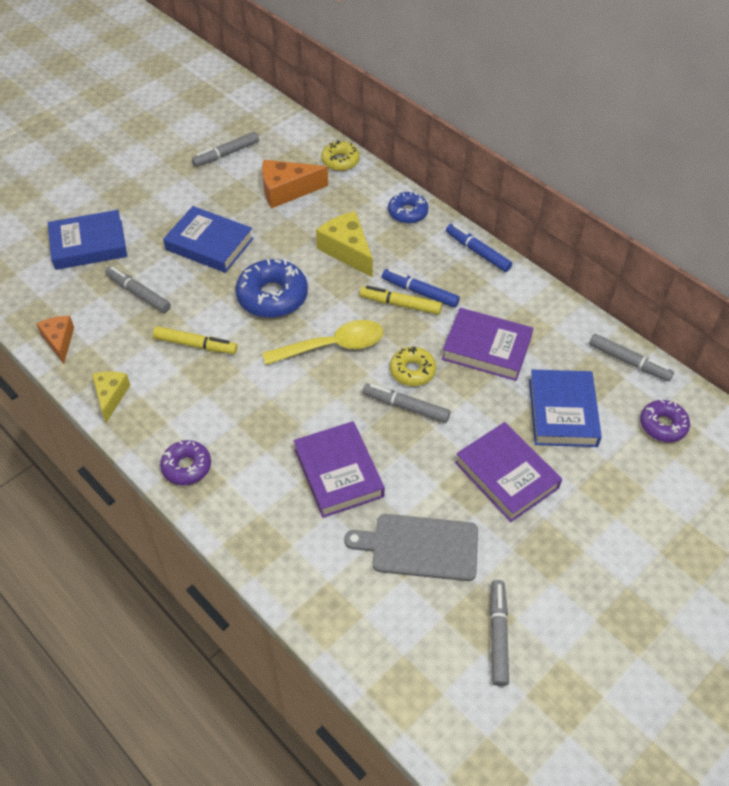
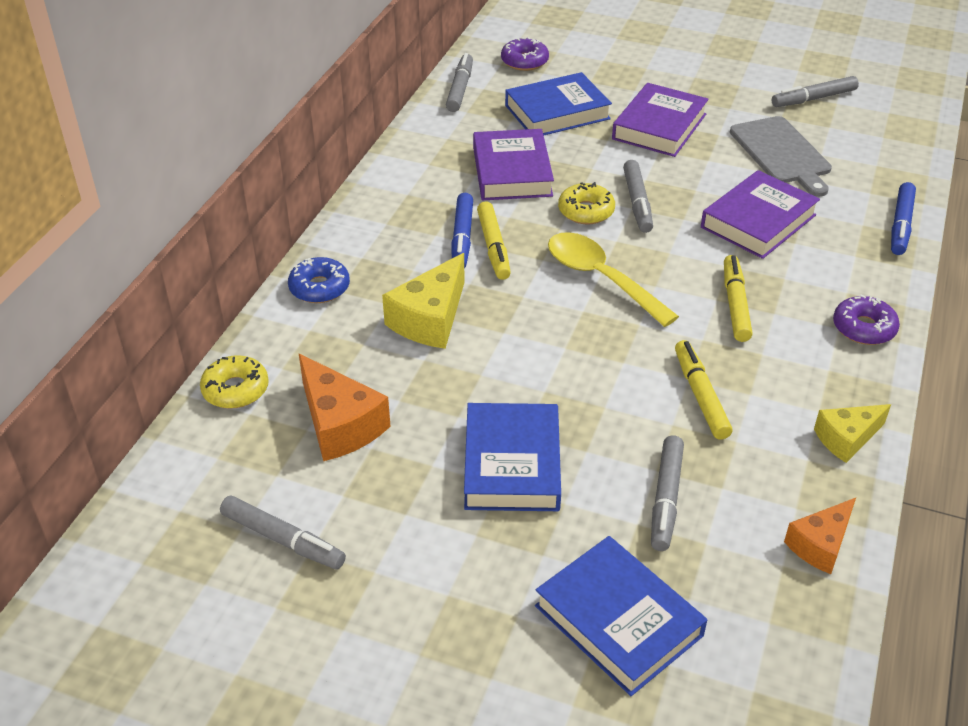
camera: 115 degrees left, 10 degrees down
blue donut [235,259,308,318] -> none
blue marker [446,224,512,272] -> blue marker moved to [891,182,916,255]
none -> yellow marker [724,255,753,342]

